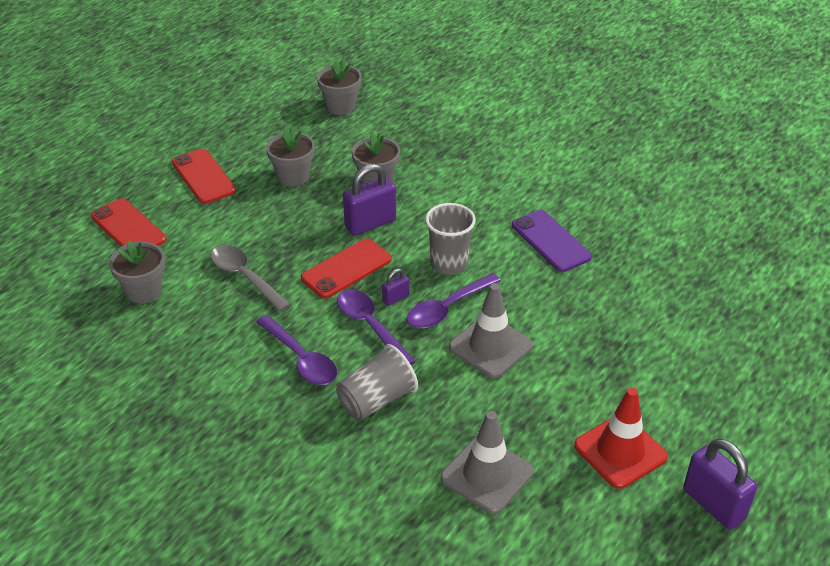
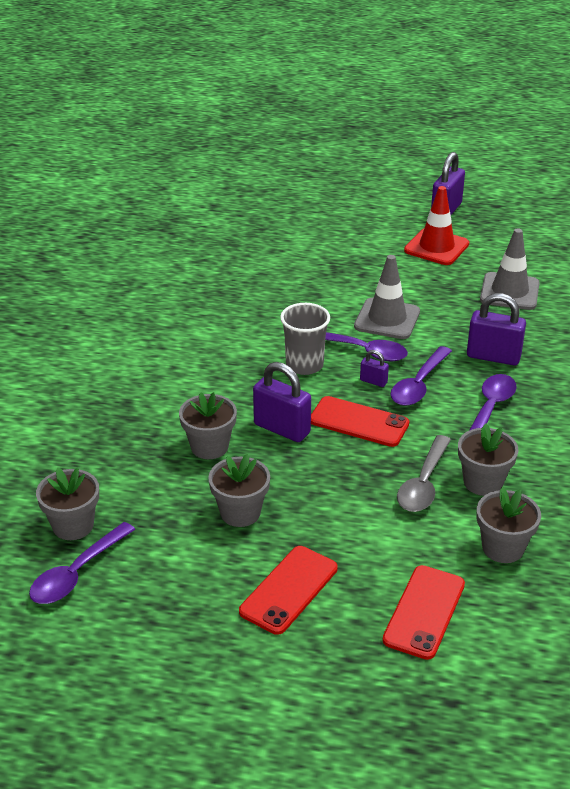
camera: 115 degrees left, 5 degrees down
grey cup [336,344,418,420] -> purple padlock [467,293,526,365]
purple phone [512,210,592,272] -> none
none -> purple spoon [29,522,136,604]
none -> grey flower pot [458,423,518,496]

